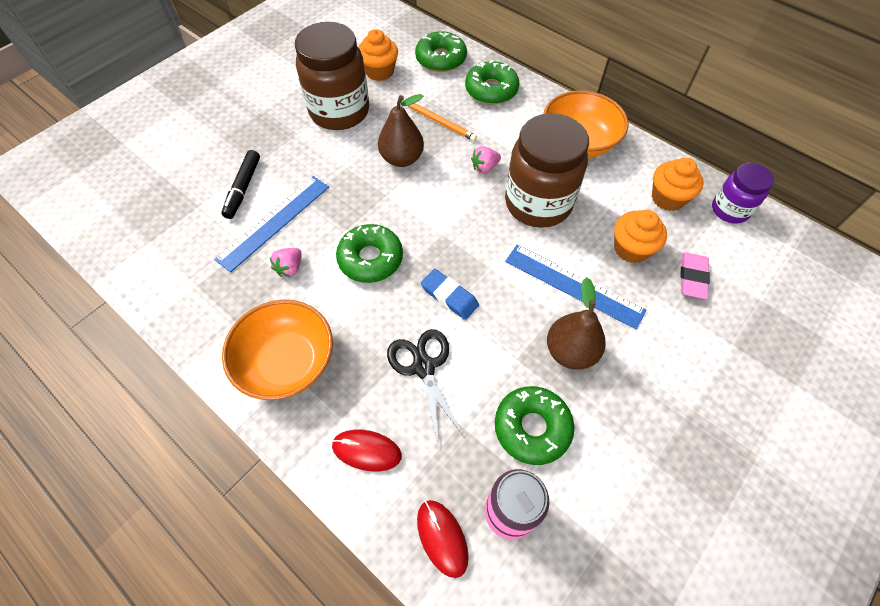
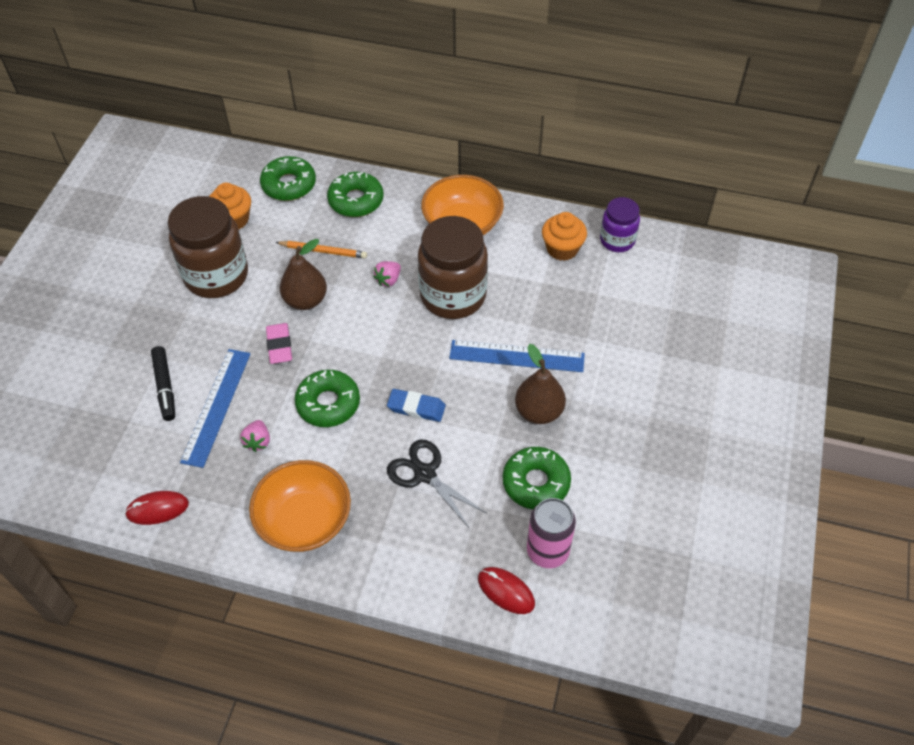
camera: 25 degrees left, 5 degrees down
red mouse [332,430,402,471] -> red mouse moved to [125,491,189,525]
orange cupcake [614,210,667,263] -> none
pink eraser [680,252,710,299] -> pink eraser moved to [266,323,292,364]

